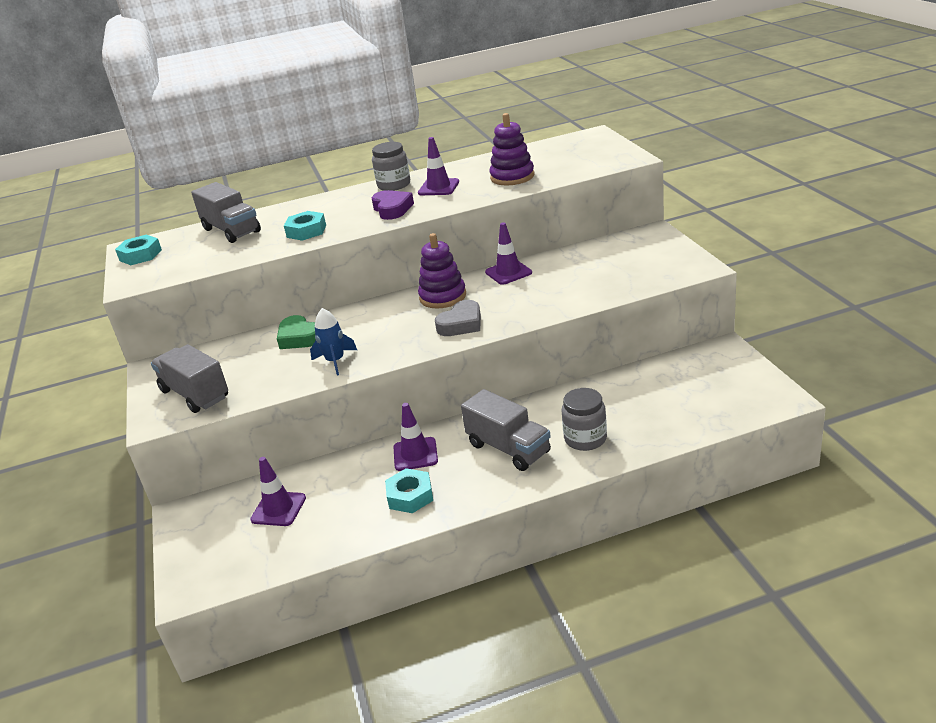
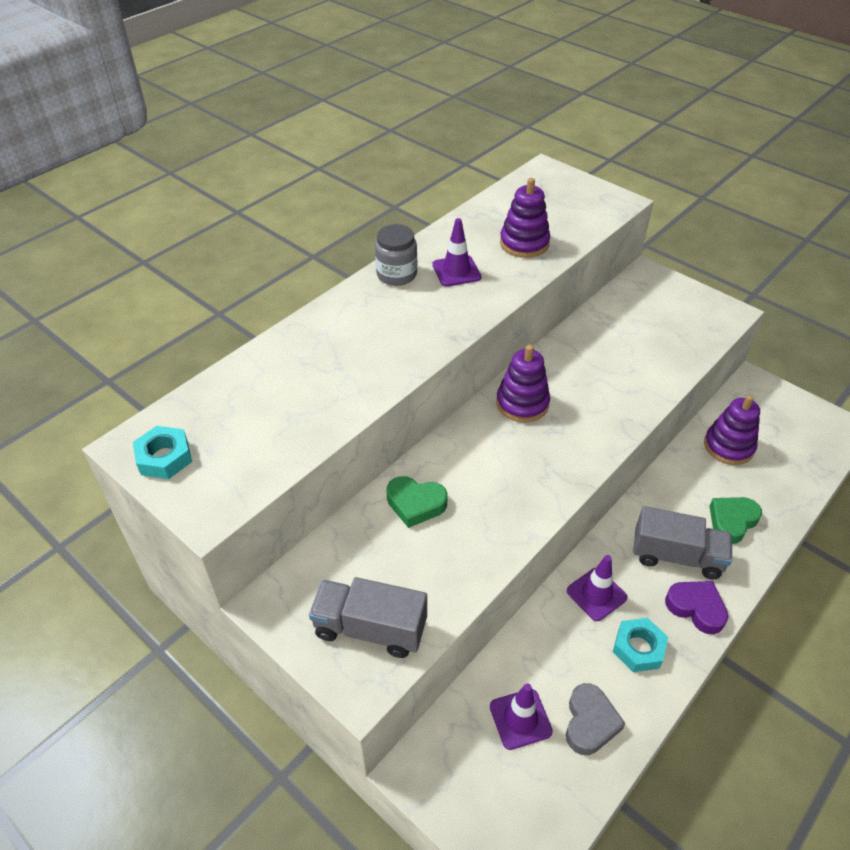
camera: 35 degrees left, 15 degrees up
grey truck [191,182,261,243] -> none
turquoise nut [284,211,326,241] -> none
blue rocket [310,308,357,376] -> none
purple heart [371,190,414,220] -> purple heart moved to [665,581,728,634]
grey heart [435,300,481,336] -> grey heart moved to [566,683,626,755]
purple traffic cone [485,222,532,285] -> none
grey jar [562,388,607,451] -> green heart [710,497,762,544]
none -> purple stacking toy [704,395,760,465]

